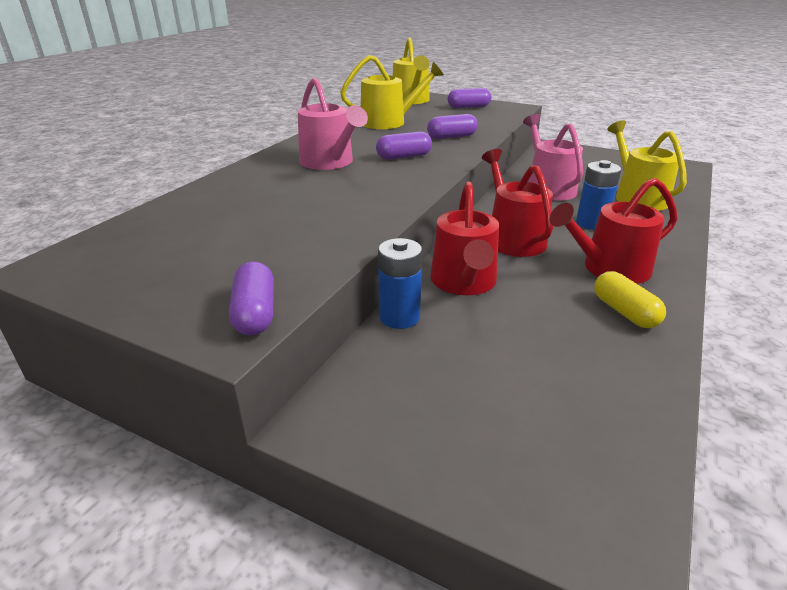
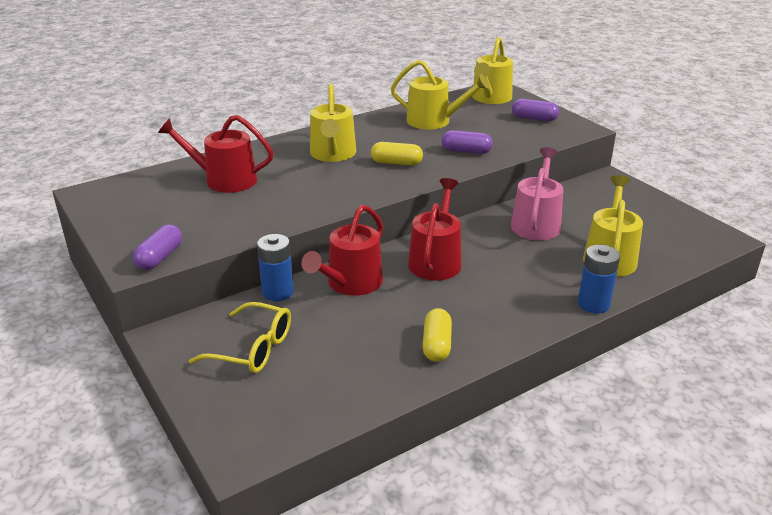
camera: 30 degrees right, 0 degrees up
pink watering can [298,77,368,170] -> yellow watering can [310,84,356,162]
purple capsule [376,131,432,160] -> yellow capsule [371,142,423,166]
red watering can [550,178,677,284] -> red watering can moved to [158,115,274,193]
blue battery [576,160,621,230] -> blue battery moved to [578,245,620,314]
none -> yellow glasses [189,302,291,373]

